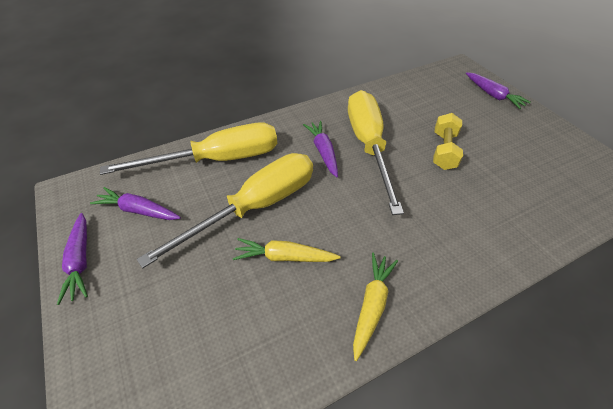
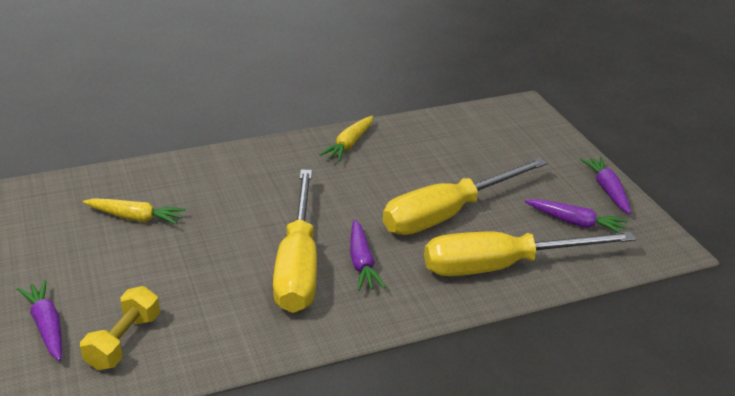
camera: 175 degrees left, 15 degrees down
yellow carrot [233,238,341,262] -> yellow carrot moved to [83,198,186,225]
yellow dumbbell [433,113,463,170] -> yellow dumbbell moved to [80,286,160,370]

